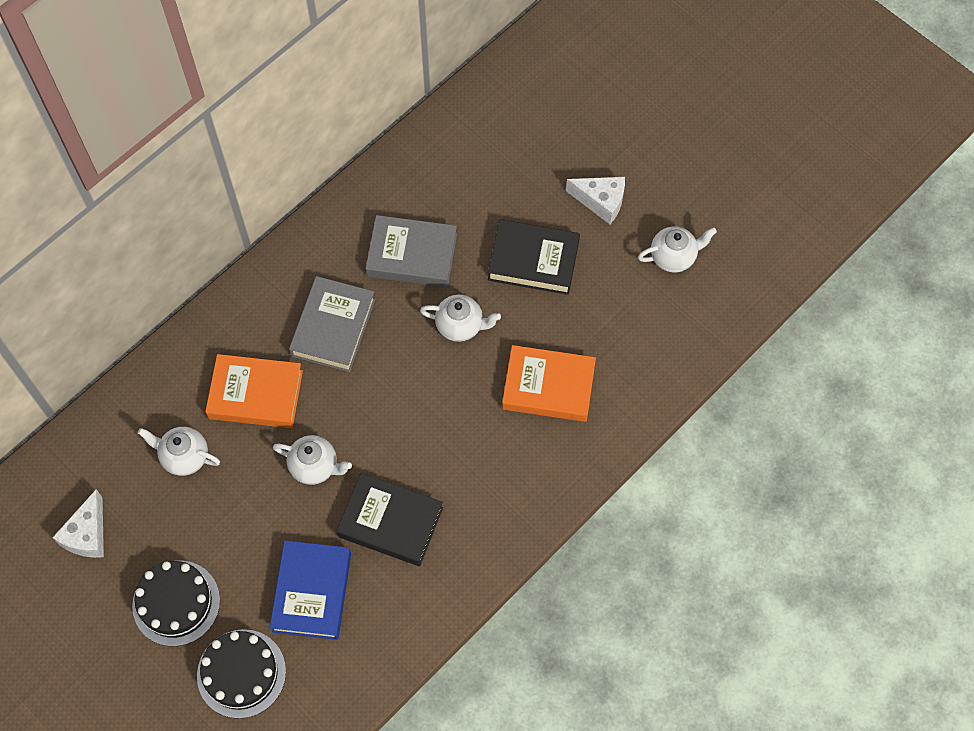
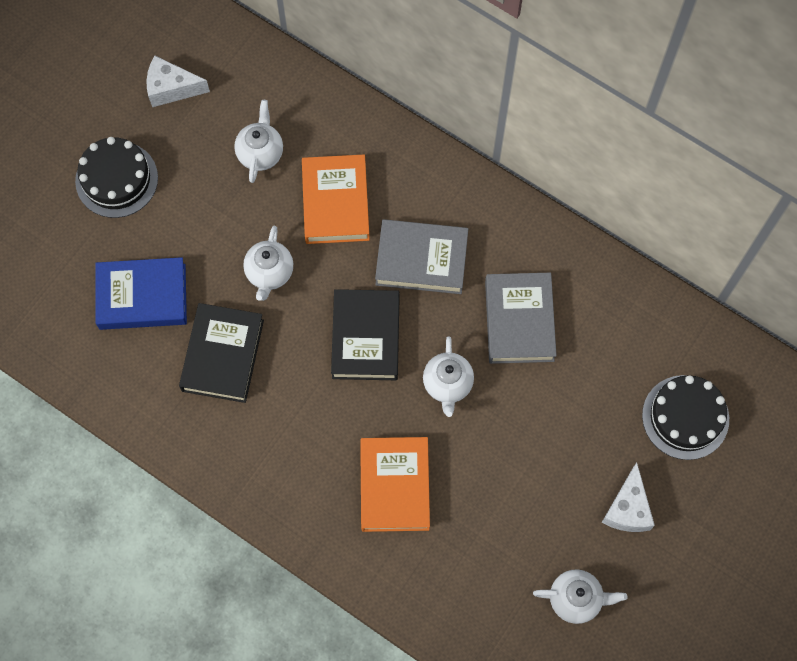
camera: 80 degrees right, 5 degrees up
black cake [197,629,286,719] -> black cake moved to [642,375,729,460]
black book [488,219,580,295] -> black book moved to [331,289,400,380]
white teapot [638,226,717,273] -> white teapot turned 60 degrees counterclockwise [533,569,627,624]

